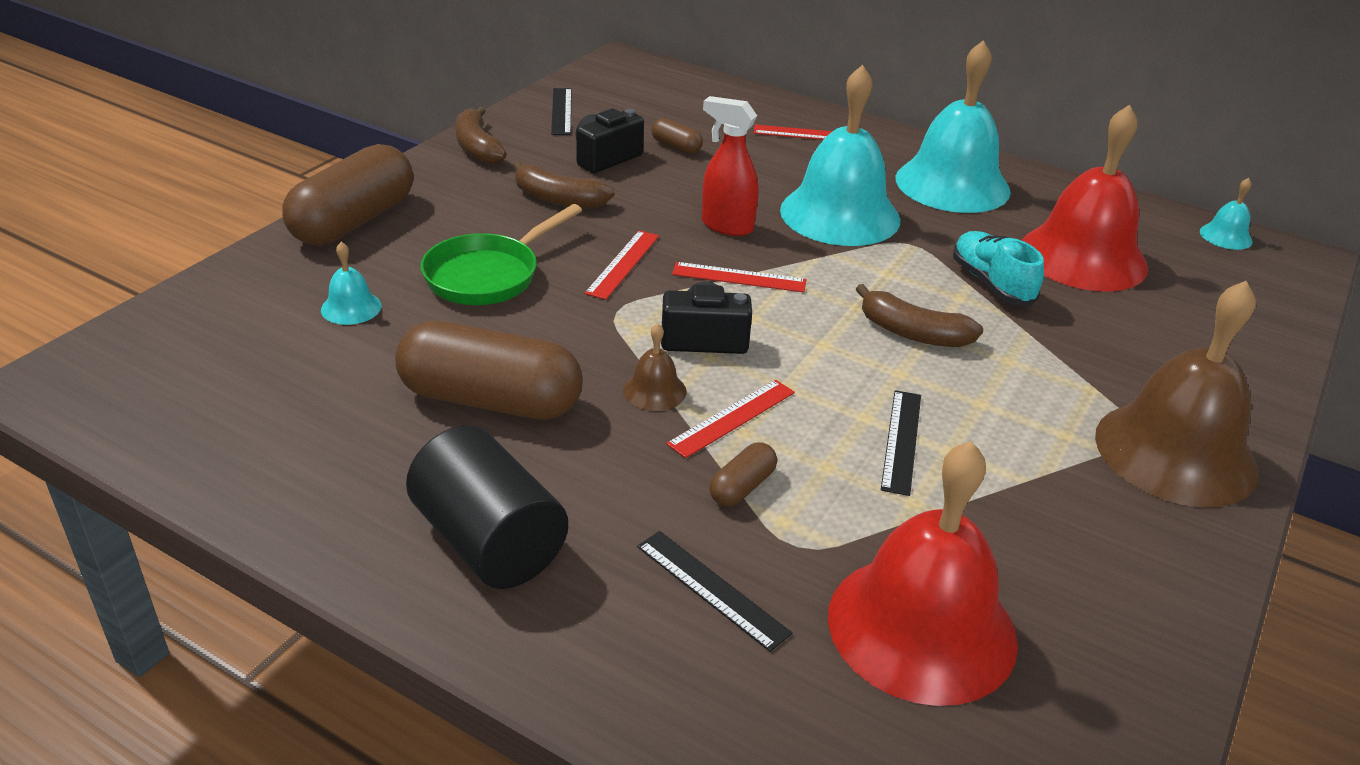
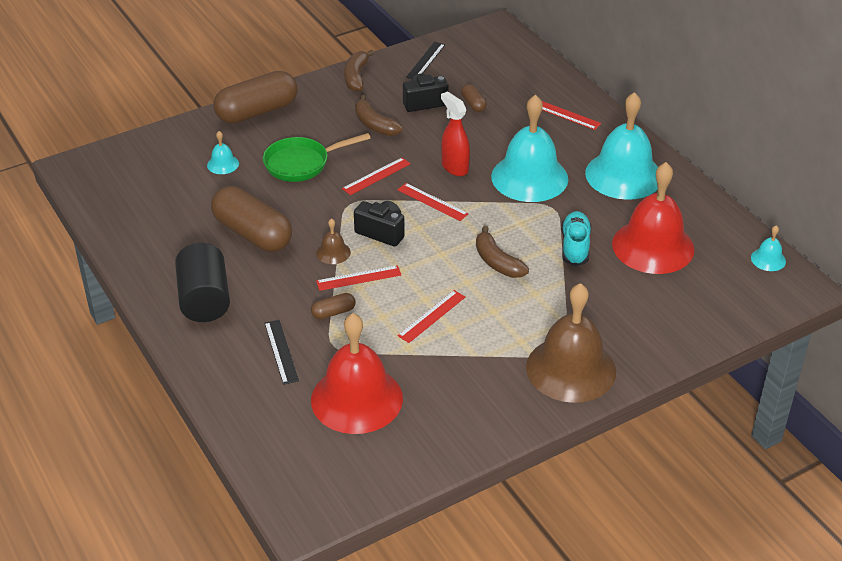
camera: 30 degrees right, 5 degrees up
black ruler [881,390,921,496] -> red ruler [397,290,465,343]

